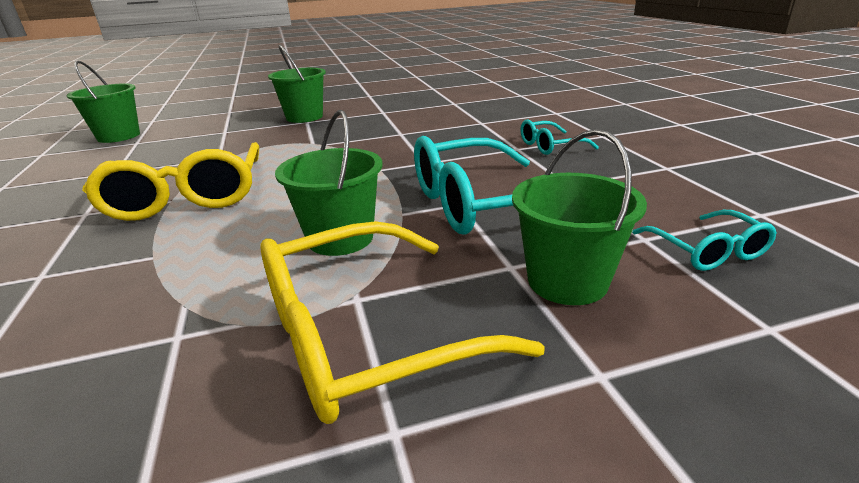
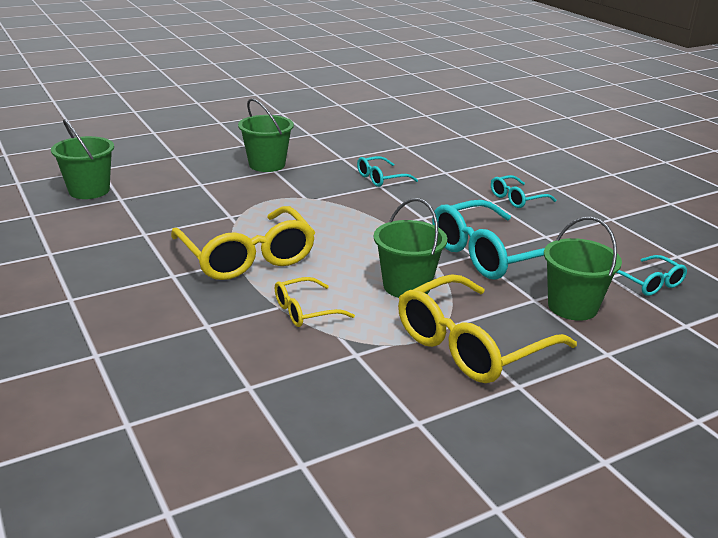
camera: 15 degrees left, 0 degrees up
none -> yellow glasses [275,277,355,327]
none -> turquoise glasses [357,156,418,187]

